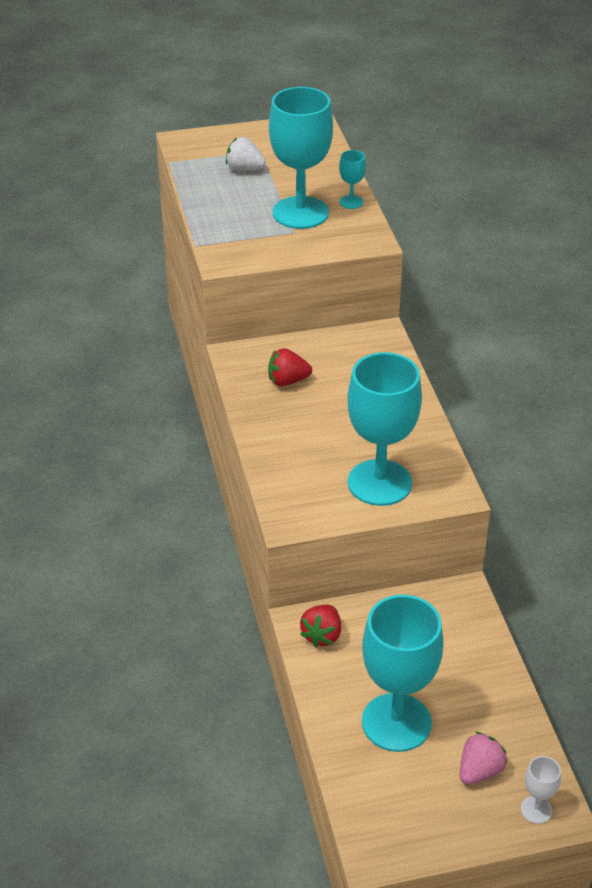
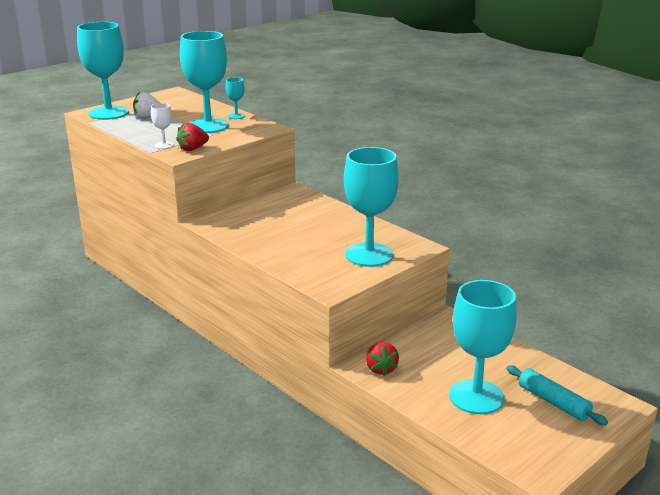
camera: 30 degrees left, 15 degrees down
red strawberry [268,348,312,386] -> red strawberry moved to [176,123,209,151]
pink strawberry [460,732,508,785] -> turquoise rolling pin [506,365,608,425]
white goblet [521,756,561,824] -> white goblet moved to [151,103,174,149]
none -> turquoise goblet [77,22,129,120]

